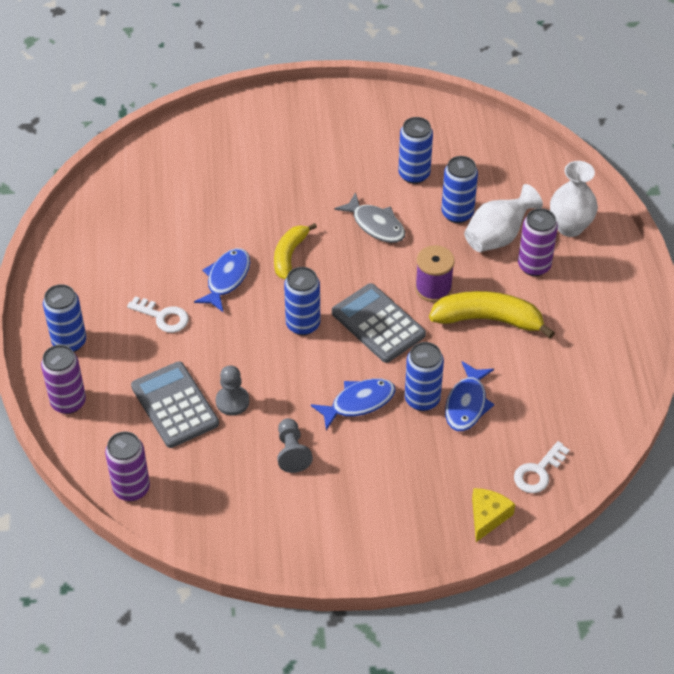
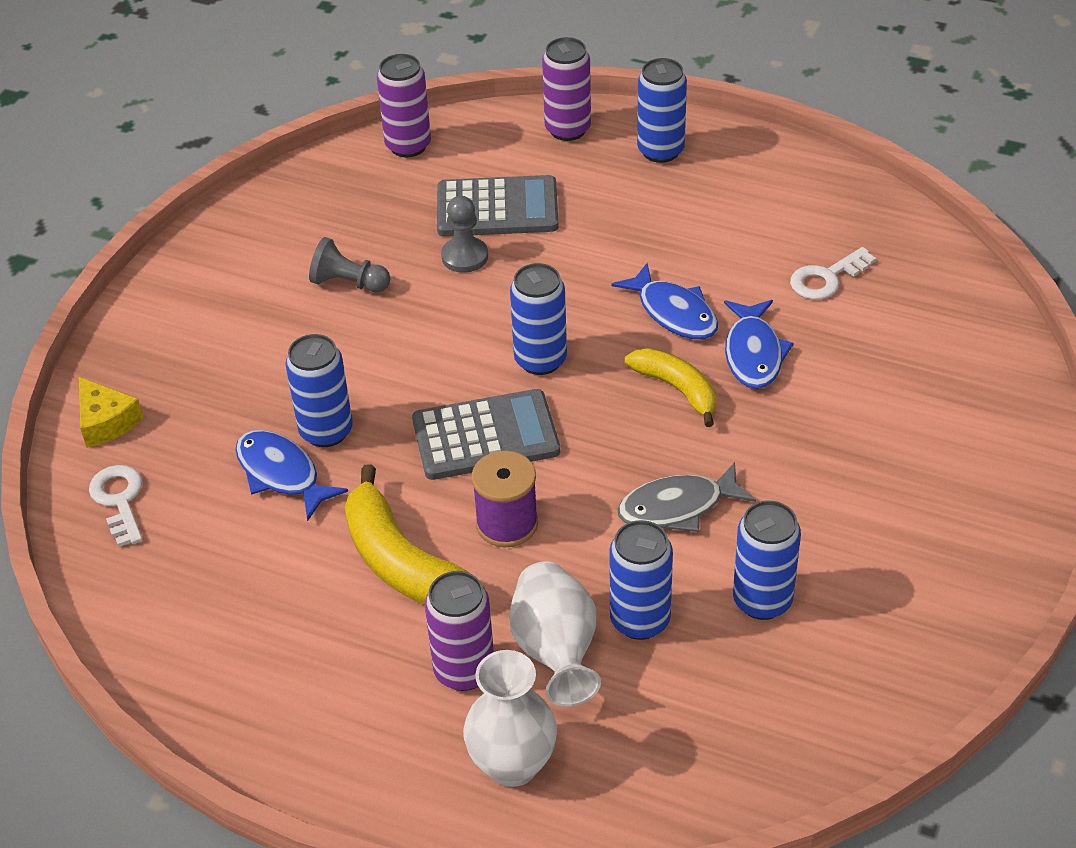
camera: 120 degrees right, 5 degrees down
white key [127,296,189,333] -> white key moved to [790,247,876,300]
blue fish [311,378,396,430] -> blue fish moved to [724,300,794,389]
yellow banana [429,291,555,339] -> yellow banana turned 105 degrees clockwise [345,465,485,605]

